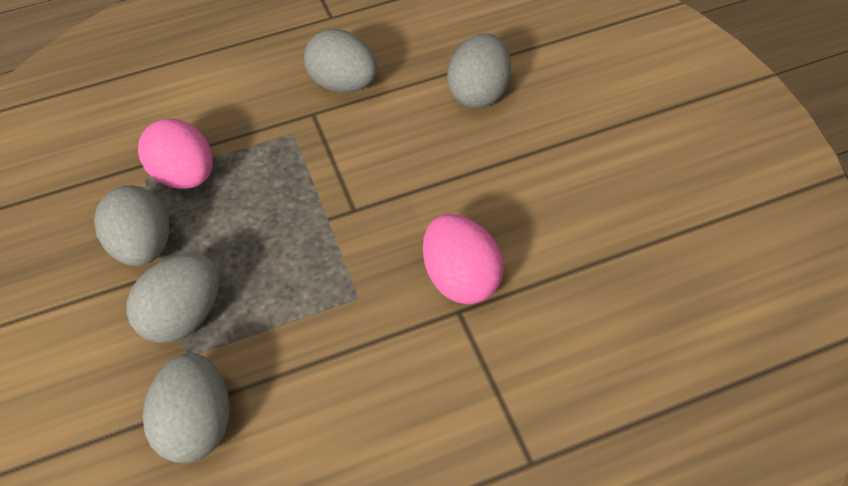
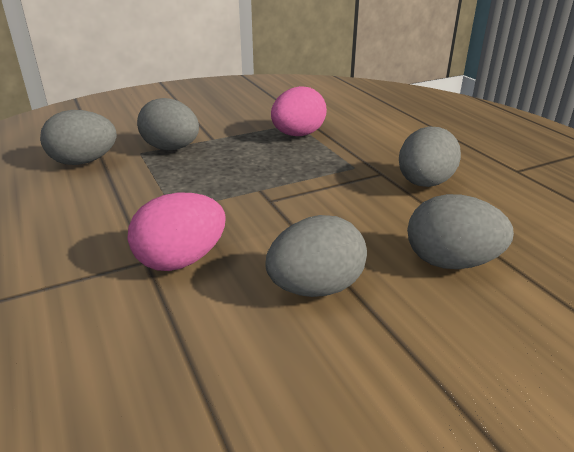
camera: 80 degrees right, 20 degrees down
grey egg [94,185,169,266] -> grey egg moved to [265,215,367,297]

